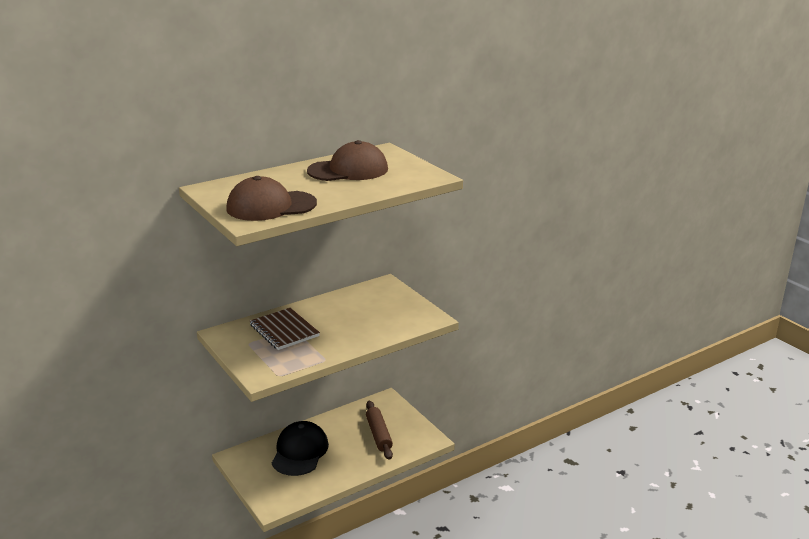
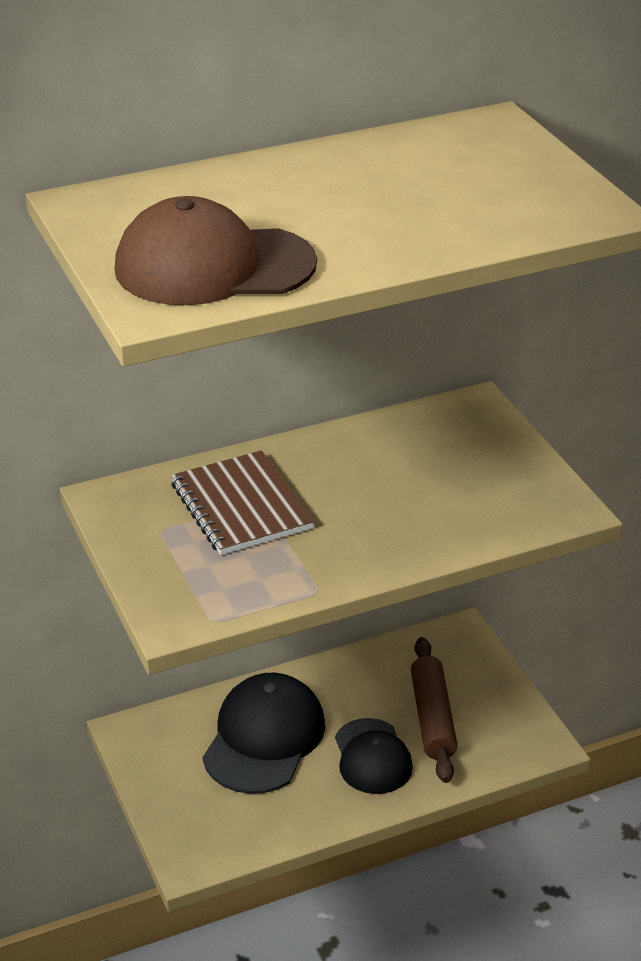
camera: 10 degrees right, 10 degrees up
brown cap [307,140,388,181] -> none
none -> black cap [335,718,413,794]

